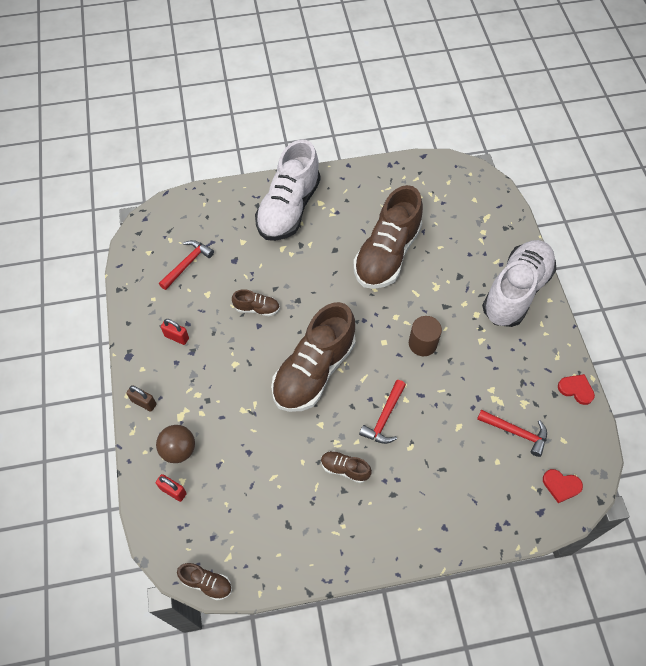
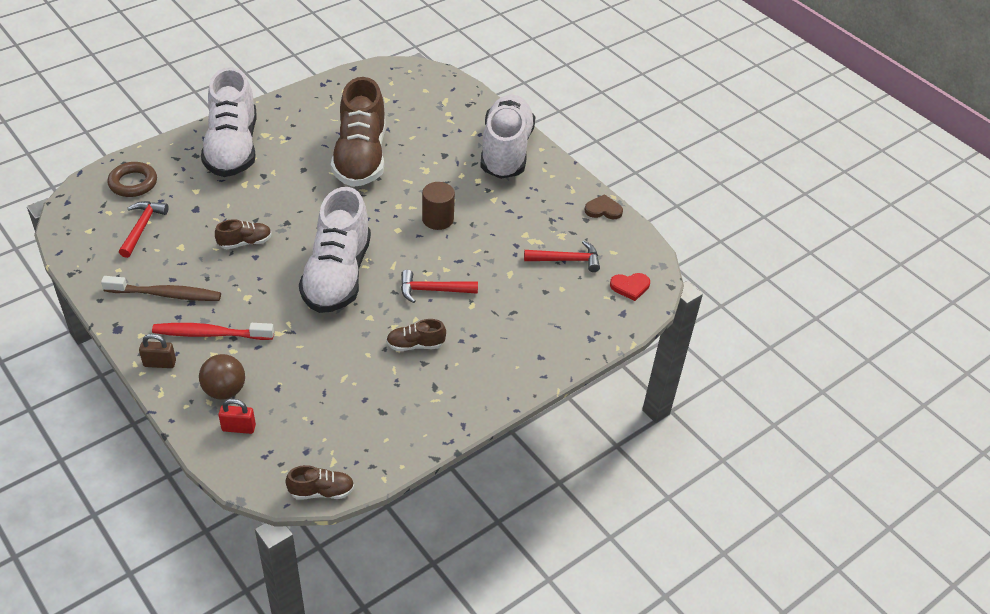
camera: 30 degrees left, 15 degrees down
red padlock [161,319,189,345] -> brown toothbrush [101,276,221,301]
brown shoe [271,302,356,412] -> white shoe [299,187,371,313]
red hammer [359,380,406,444] -> red hammer turned 90 degrees clockwise [401,270,478,303]
red heart [558,374,595,405] -> brown heart [585,194,623,219]
none -> brown ring [108,162,157,197]
none -> red toothbrush [152,323,274,340]

